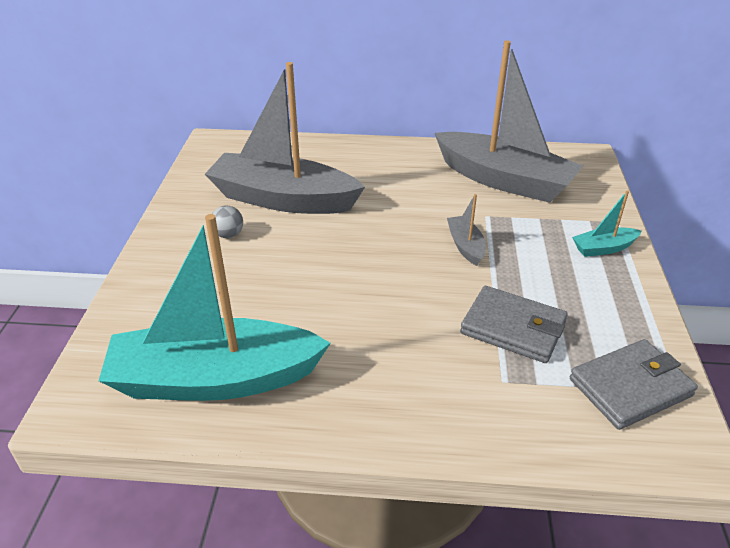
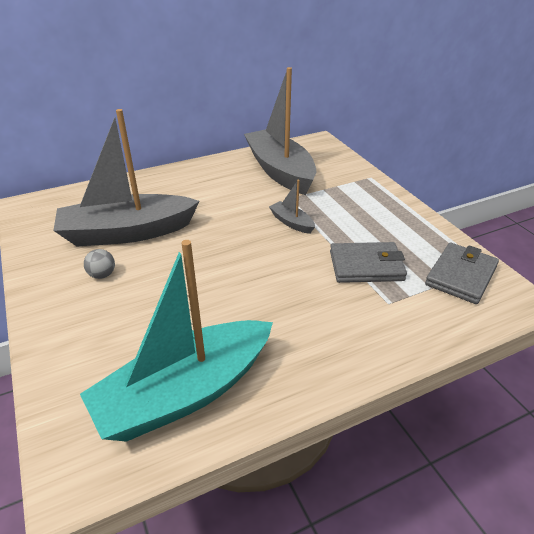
camera: 30 degrees left, 0 degrees up
grey boat [435,40,583,203] -> grey boat turned 120 degrees counterclockwise [244,67,316,195]
turquoise boat [572,190,642,257] -> none

